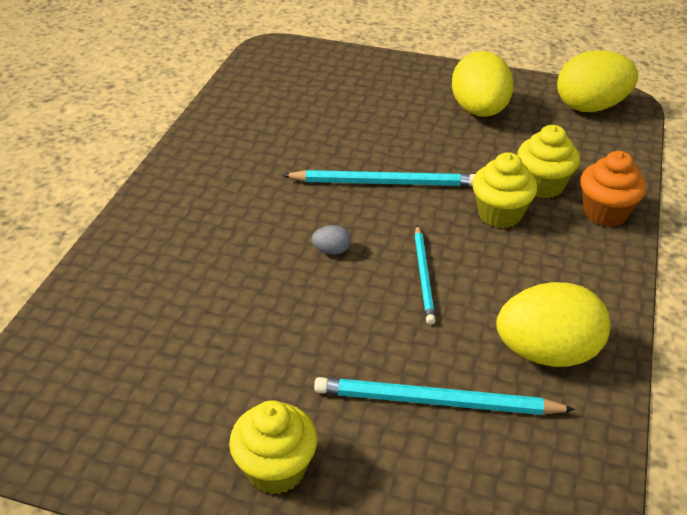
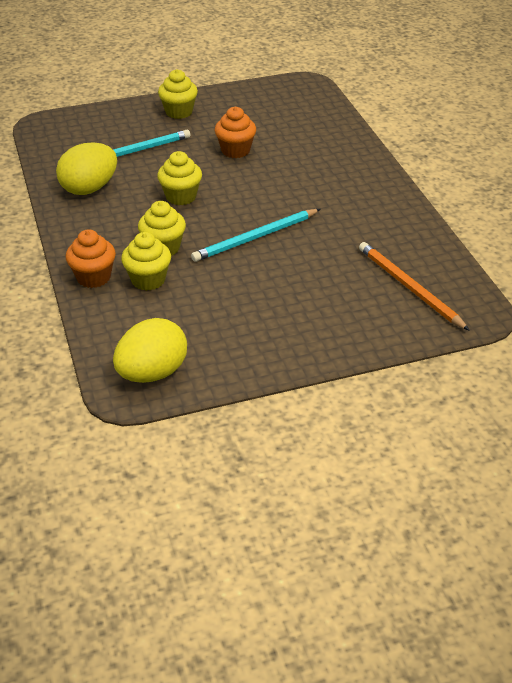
camera: 145 degrees right, 0 degrees up
grey egg [312,225,351,254] -> none
turquoise pencil [415,225,436,325] -> yellow cupcake [157,151,202,205]
yellow egg [452,51,514,117] -> none
none -> orange cupcake [215,107,256,158]
none -> orange pencil [359,242,470,331]

